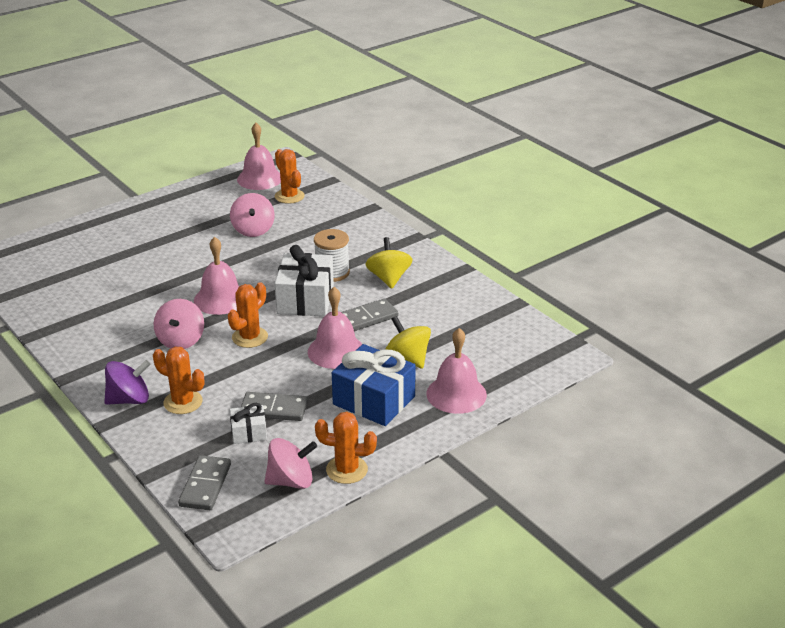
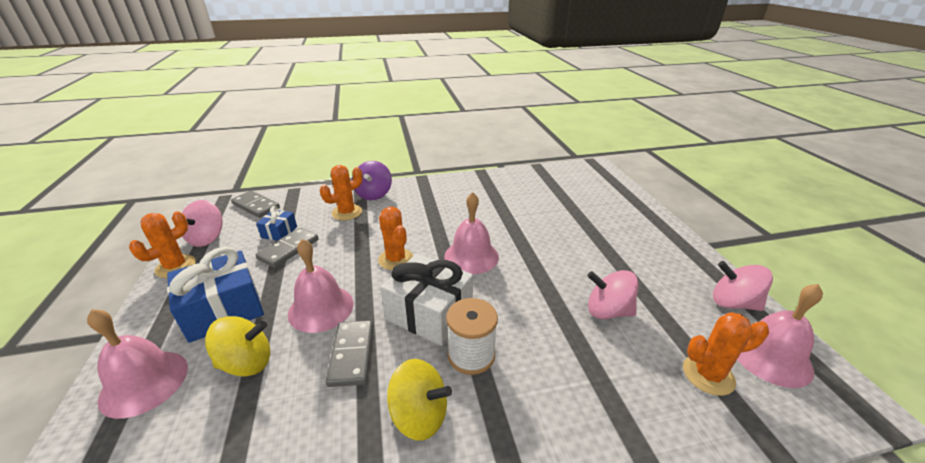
camera: 115 degrees right, 0 degrees up
pink spinning top [154,299,204,349] -> pink spinning top moved to [713,261,773,311]
white gift [230,403,267,444] -> blue gift [256,206,297,241]

